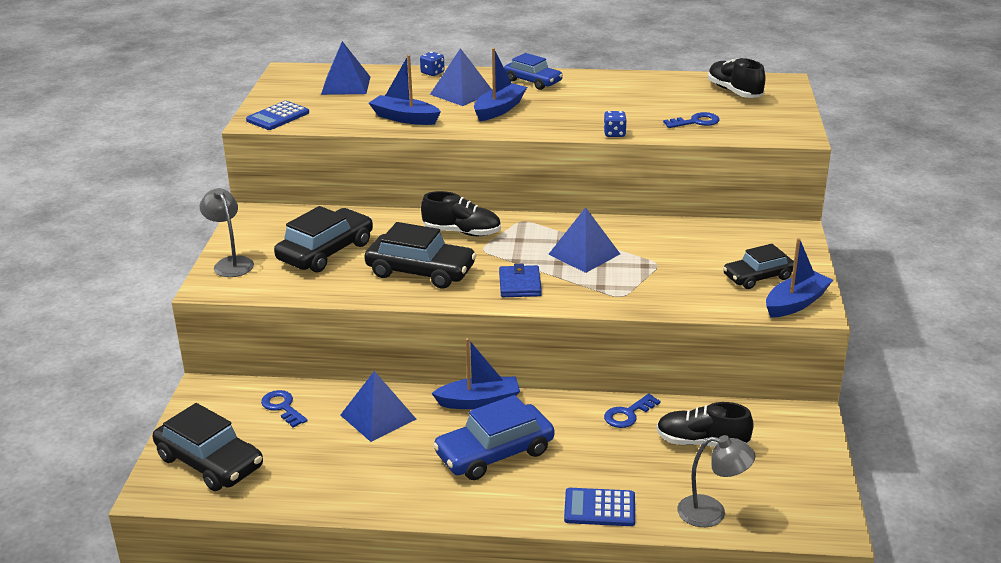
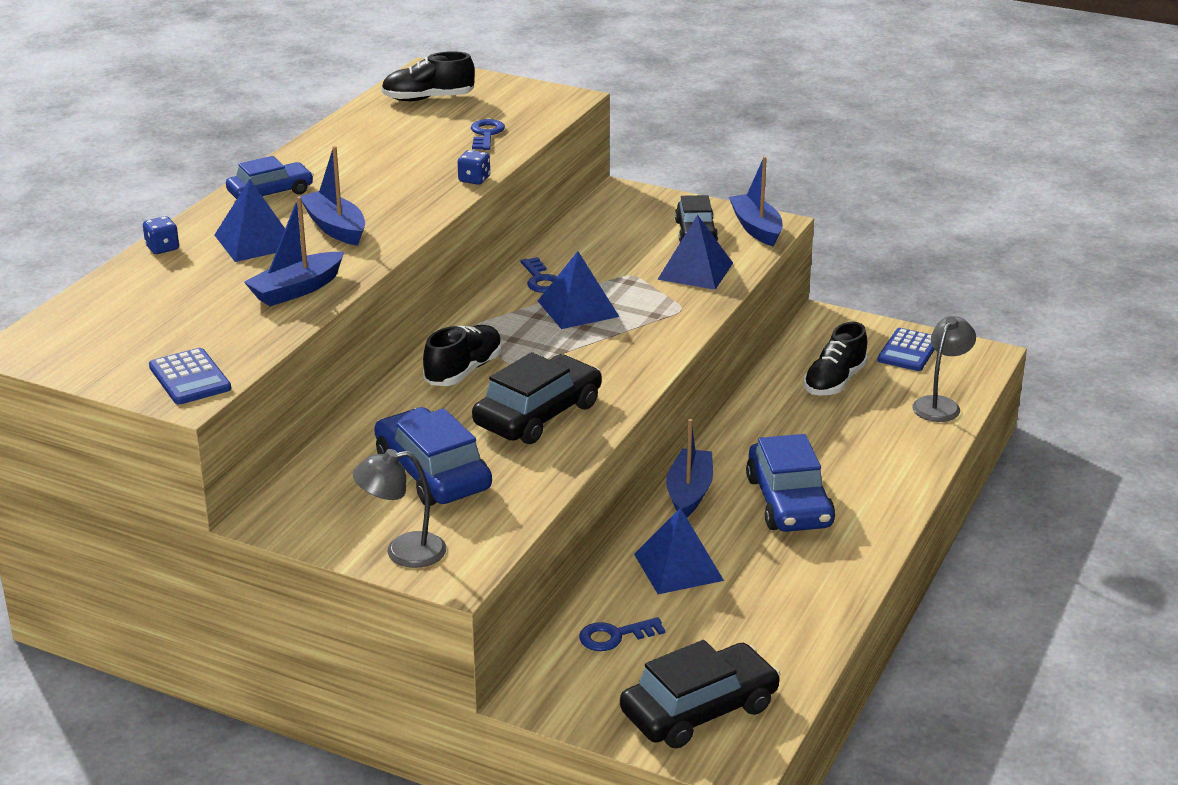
camera: 70 degrees left, 0 degrees up
black car [274,206,373,272] -> blue car [374,407,492,506]
blue pyramid [321,41,370,95] -> blue pyramid moved to [657,215,733,290]
blue wallet [499,264,542,297] -> none
blue calculator [564,488,635,526] -> blue calculator moved to [877,328,935,371]
blue key [604,394,660,428] -> blue key moved to [520,257,557,293]

